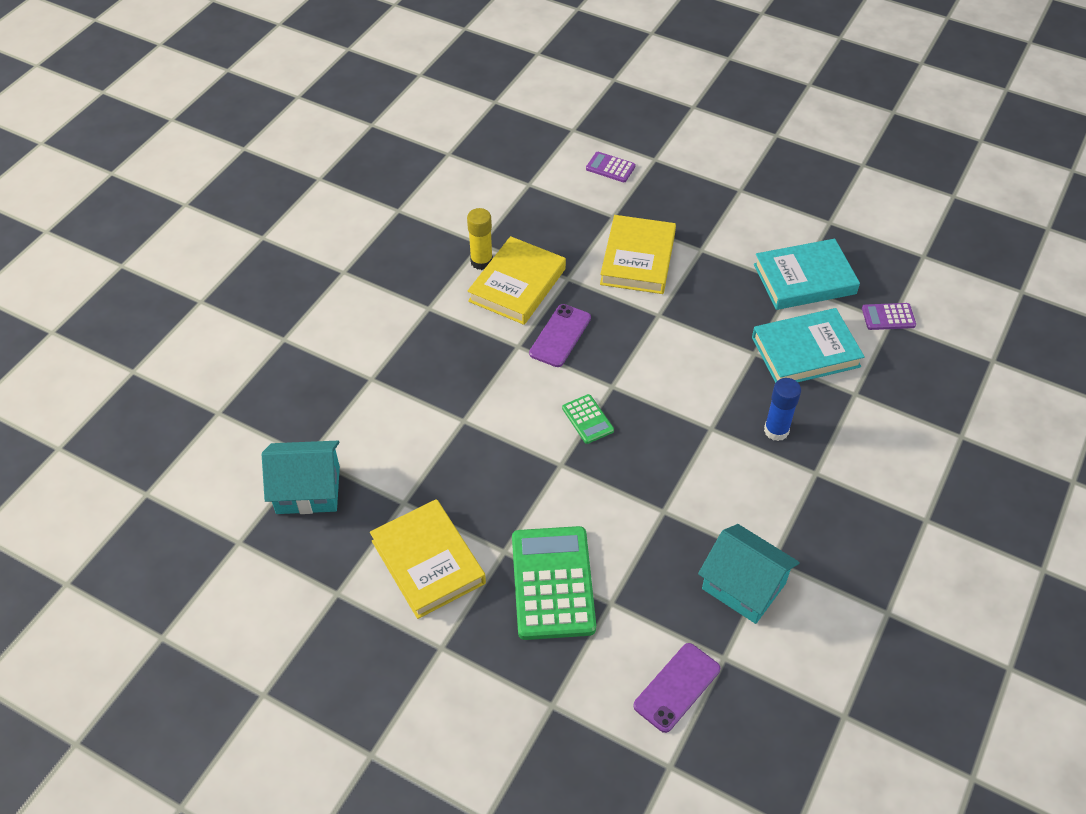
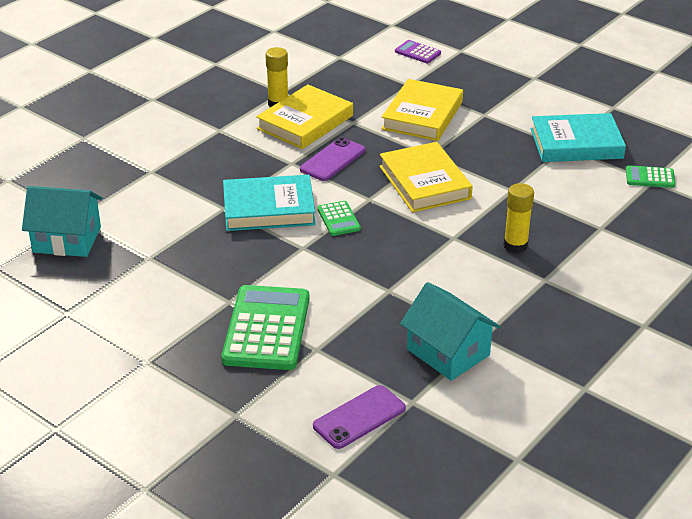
camera: 10 degrees right, 15 degrees down
yellow book [370,499,486,619] -> yellow book moved to [379,142,473,212]
turquoise book [752,308,865,383] -> turquoise book moved to [223,175,316,231]
blue glue stick [764,378,801,441] -> yellow glue stick [504,183,534,253]
purple calculator [862,303,916,330] -> green calculator [626,165,676,188]

